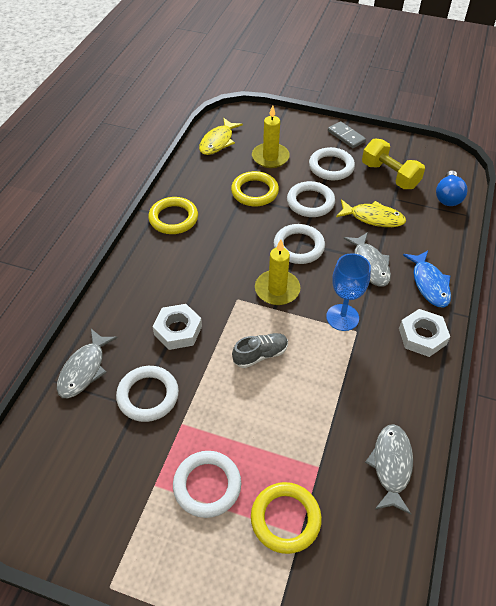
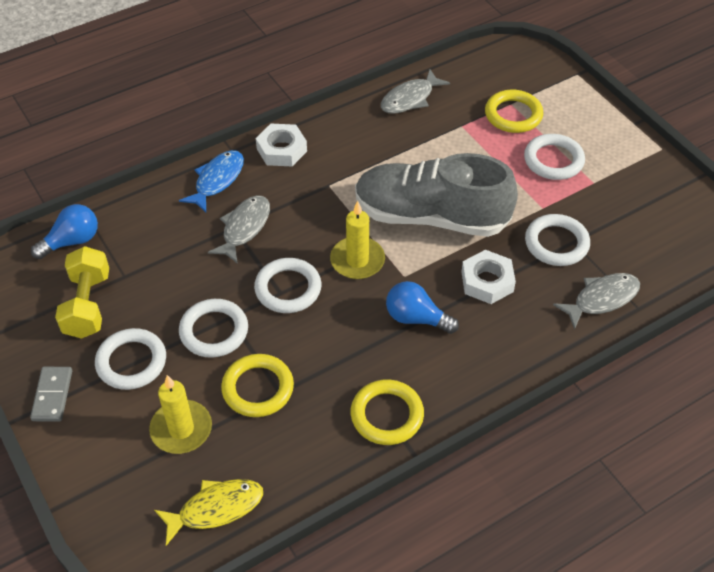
camera: 140 degrees left, 0 degrees up
grey shoe [232,333,288,368] -> grey shoe [355,153,518,237], size x2.45
blue goblet [326,253,371,331] -> none
yellow fish [336,199,406,227] -> none
none -> blue light bulb [386,281,459,334]

